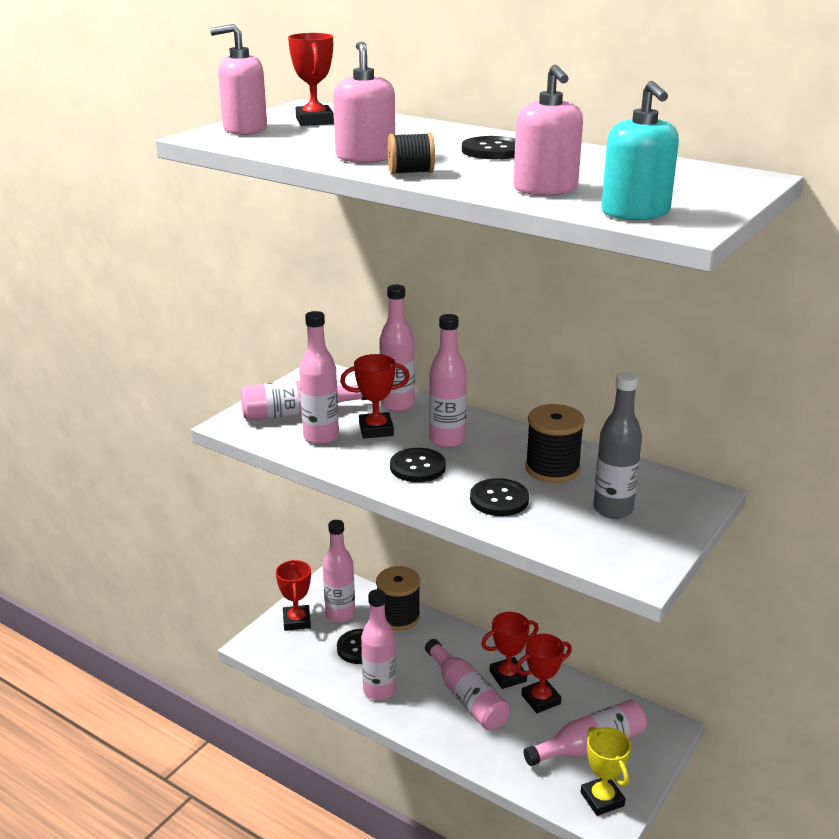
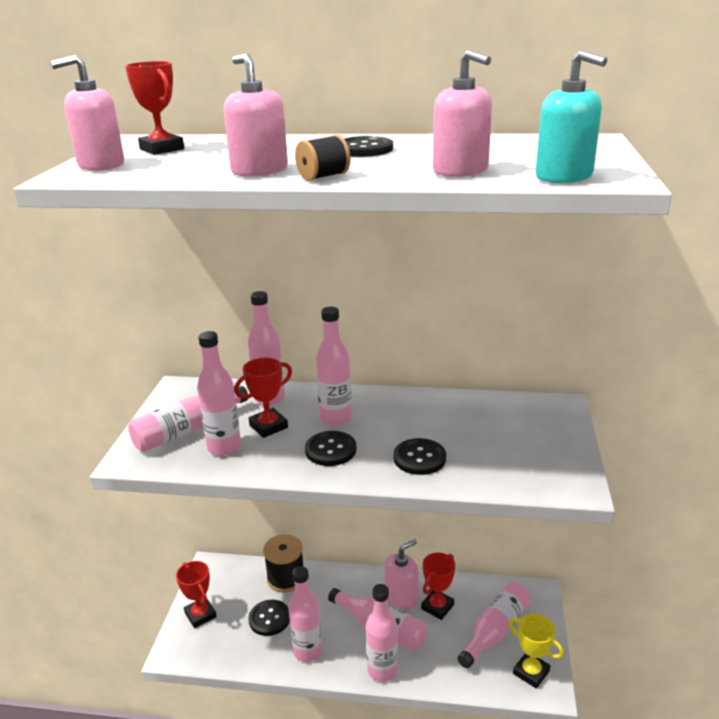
camera: 25 degrees left, 0 degrees up
pink bottle [323,520,355,623] -> pink bottle moved to [366,584,398,682]
red trophy [481,612,539,689] -> pink soap dispenser [384,539,419,610]
black spool [525,404,585,483] -> none
grey bottle [593,372,642,519] -> none

